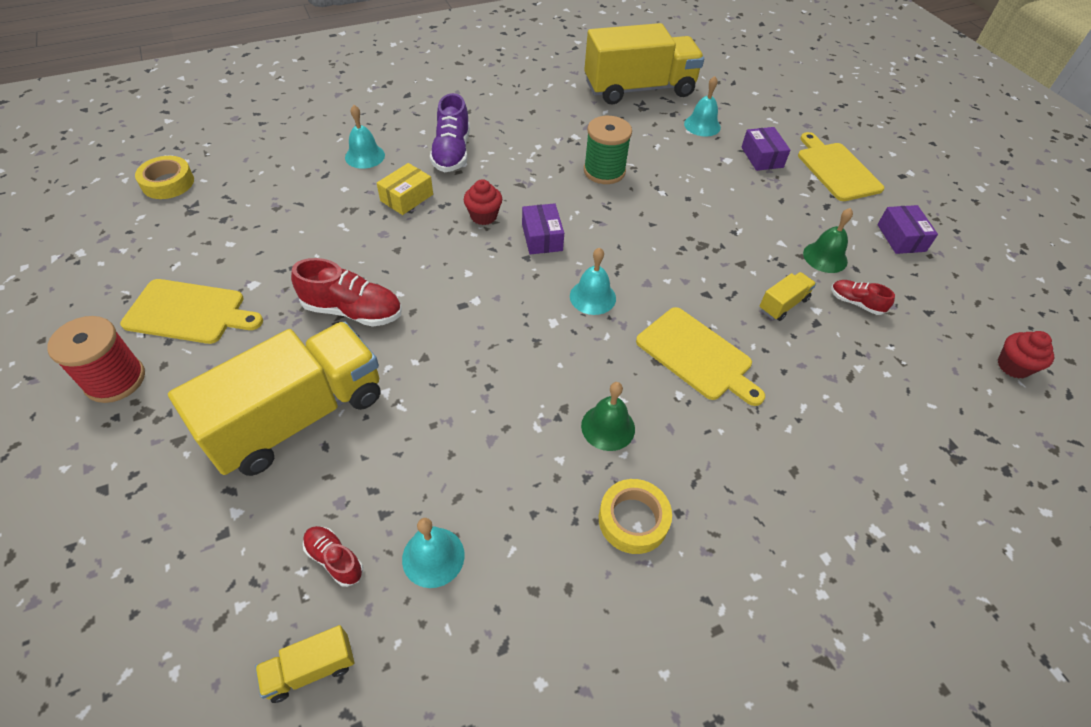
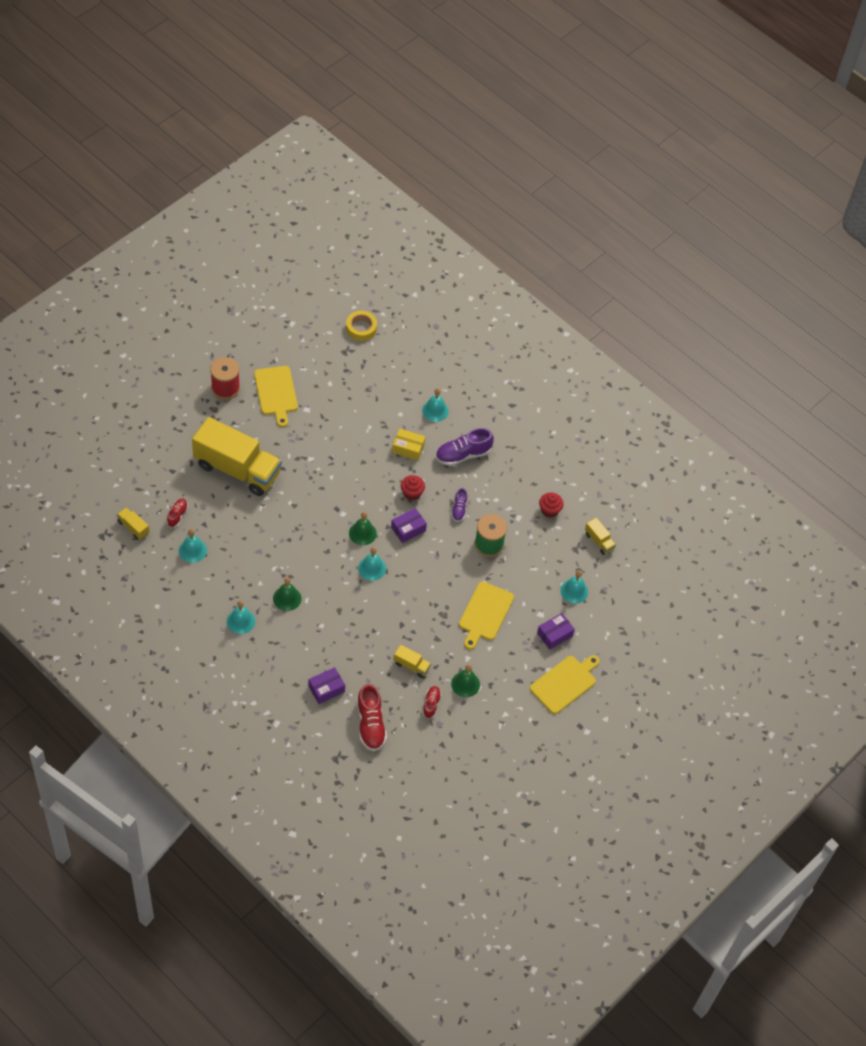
camera: 65 degrees right, 5 degrees up
red shoe [291,258,402,327] -> red shoe moved to [357,684,387,751]
yellow truck [584,23,704,105] -> yellow truck [585,518,616,555], size x0.40
yellow tape [599,479,672,554] -> turquoise bell [227,600,255,634]
yellow cutting board [636,307,765,406] -> yellow cutting board moved to [459,581,514,650]
purple box [877,205,938,254] -> purple box moved to [308,667,345,704]
red cupcake [998,331,1054,379] -> red cupcake moved to [539,493,564,518]
none -> green bell [349,512,377,545]
none -> purple shoe [451,488,467,522]

